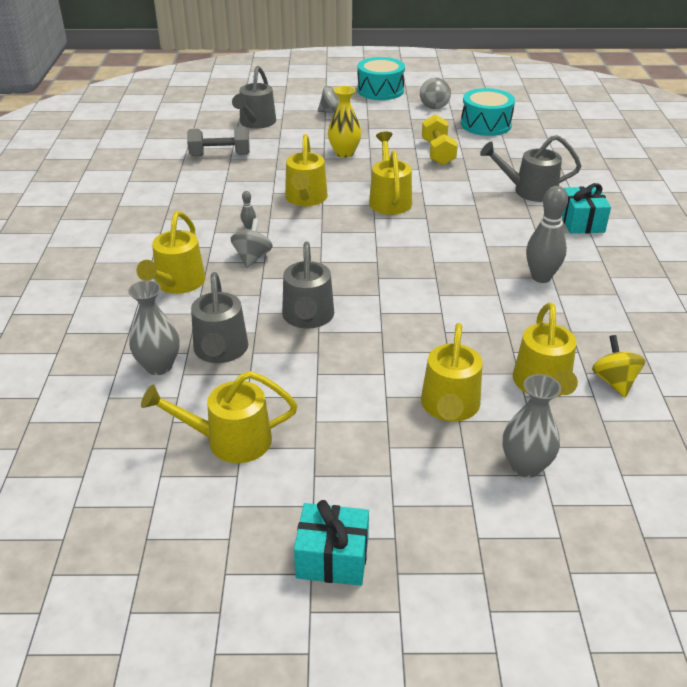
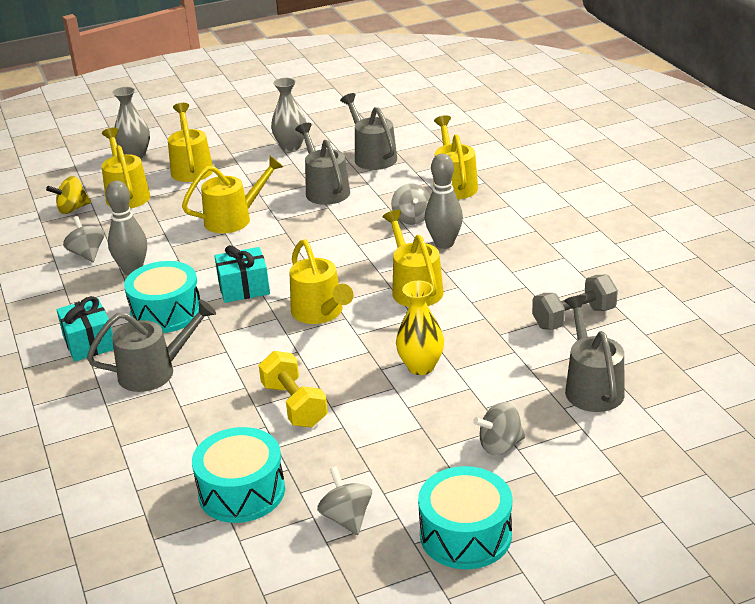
camera: 160 degrees right, 5 degrees down
grey vase [128,280,180,375] -> grey vase moved to [271,78,307,151]
yellow watering can [141,371,298,463] -> yellow watering can moved to [182,156,284,233]
grey bowling pin [241,191,256,229] -> grey bowling pin [425,154,463,249], size x2.31
turquoise gift [294,500,369,586] -> turquoise gift moved to [214,245,270,303]
yellow spinning top [592,335,646,397] -> yellow spinning top turned 90 degrees clockwise [46,176,91,214]
none -> grey spinning top [63,216,104,262]
none -> turquoise drum [124,261,200,333]

